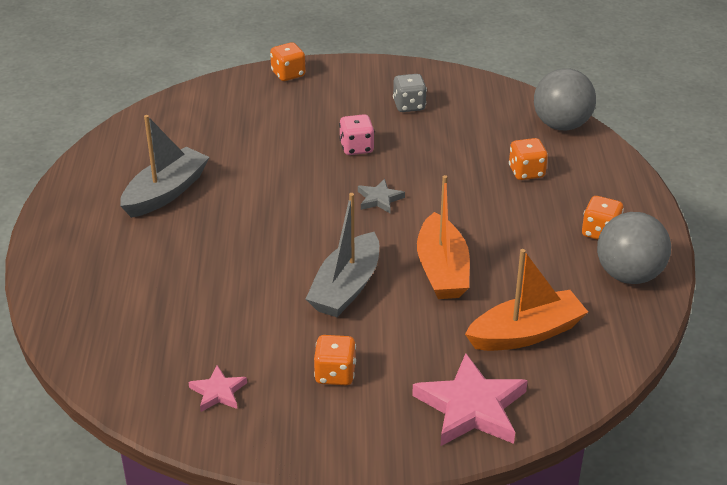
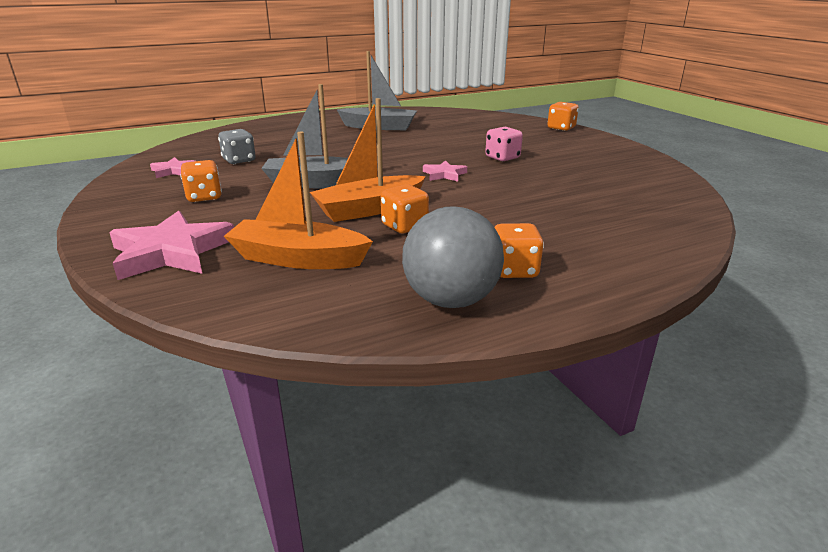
camera: 65 degrees right, 10 degrees down
grey star [358,179,405,213] -> pink star [423,160,467,182]
grey dice [393,74,427,112] -> grey dice moved to [218,129,256,164]
orange boat [465,249,588,351] -> orange boat turned 150 degrees clockwise [224,132,373,269]
orange dice [509,138,548,180] -> orange dice moved to [381,184,429,233]
grey ball [534,68,596,131] -> none

